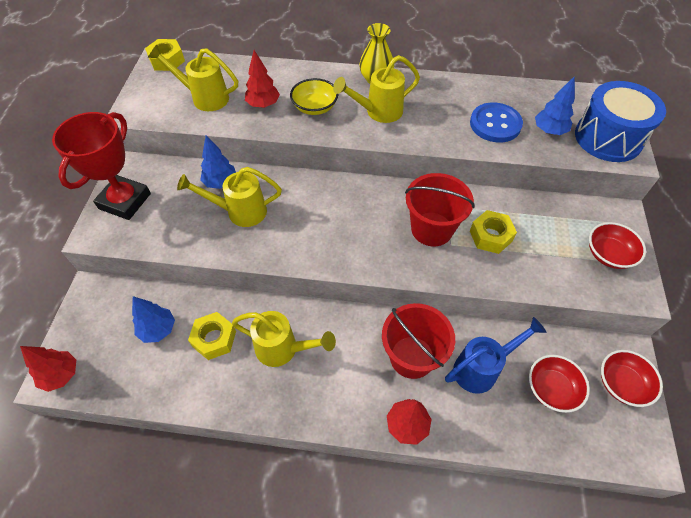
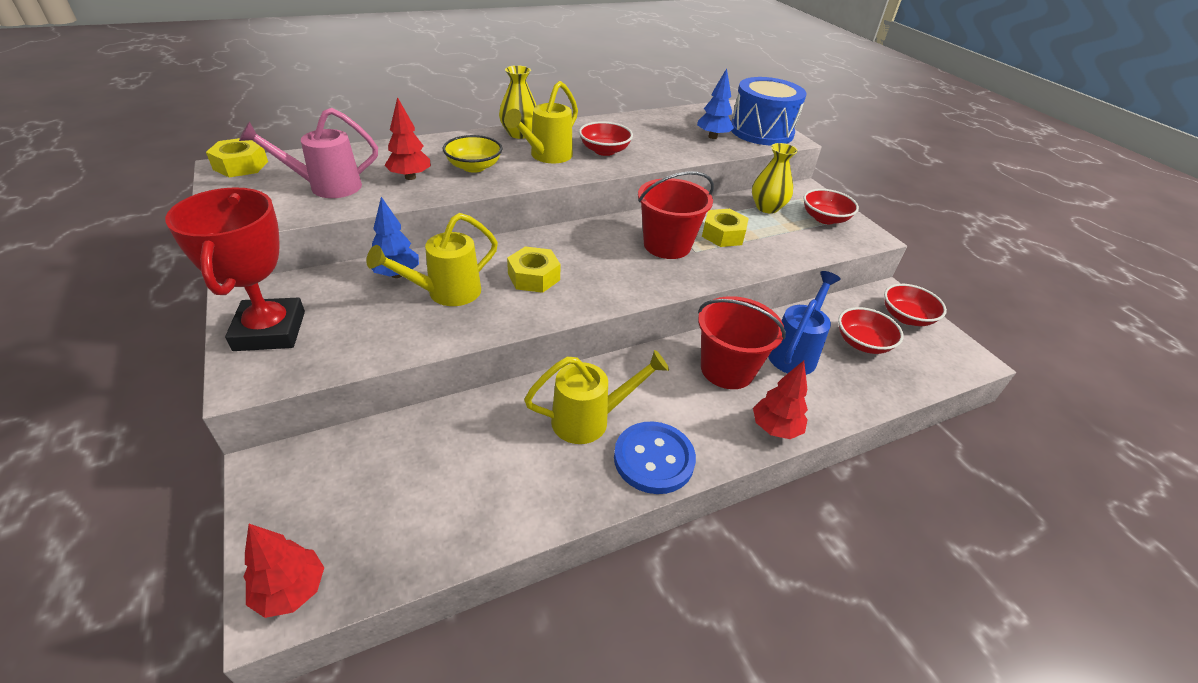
camera: 35 degrees left, 15 degrees down
blue tree [132,296,175,343] -> none
yellow watering can [148,45,238,111] -> pink watering can [239,108,378,198]
yellow nut [188,312,236,360] -> yellow nut moved to [507,246,561,293]
blue button [470,102,523,142] -> blue button moved to [614,422,696,494]
none -> red bowl [579,121,633,156]
none -> yellow vase [752,143,798,214]

